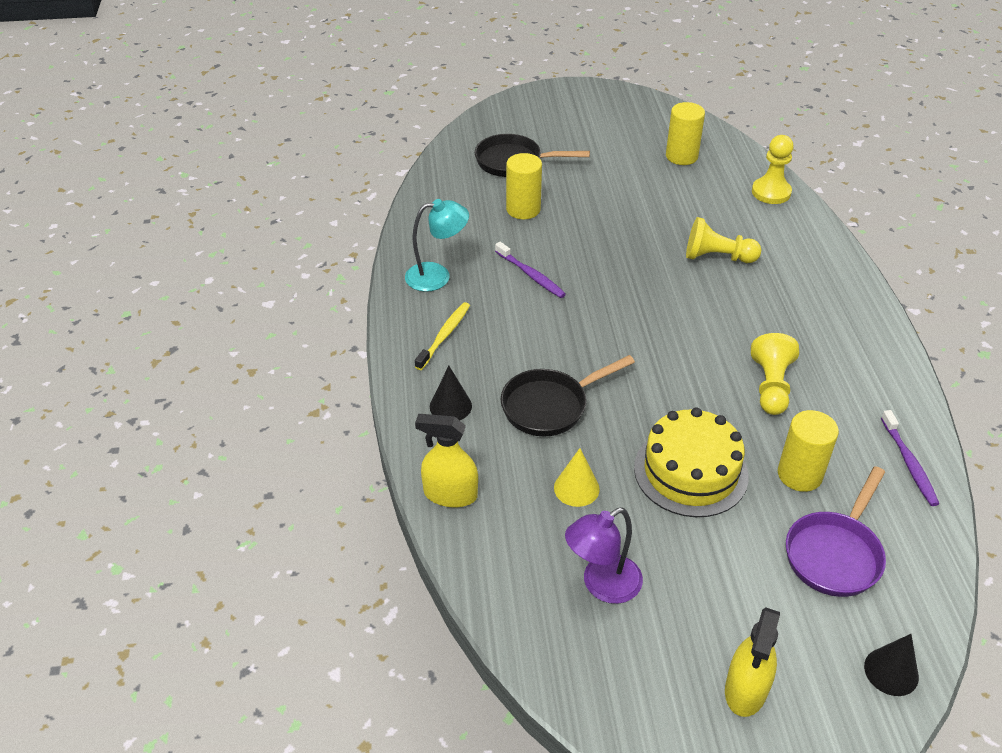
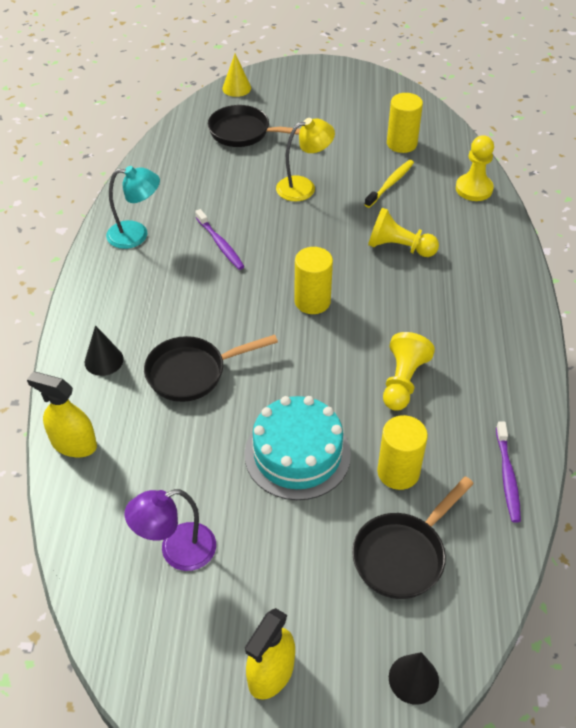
camera: 10 degrees right, 5 degrees up
yellow toothbrush [415,302,470,370] -> yellow toothbrush moved to [364,160,414,208]
yellow cylinder [506,153,542,219] -> yellow cylinder moved to [294,247,333,314]
yellow cone [554,448,600,507] -> yellow cone moved to [222,54,251,97]
yellow cake [634,407,749,517] -> turquoise cake [245,396,351,500]
purple pan [786,466,886,597] -> black pan [352,476,474,599]
none -> yellow lamp [276,118,335,201]

